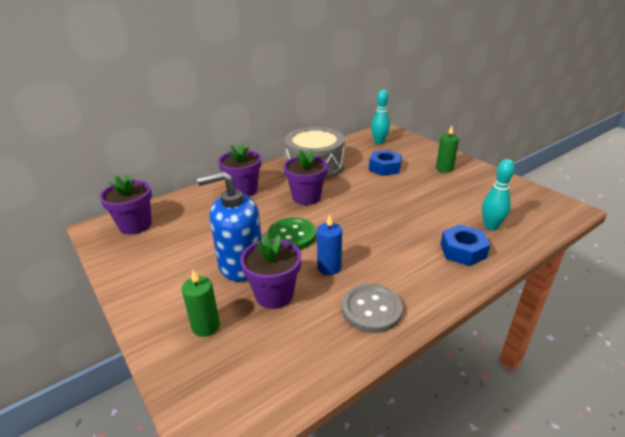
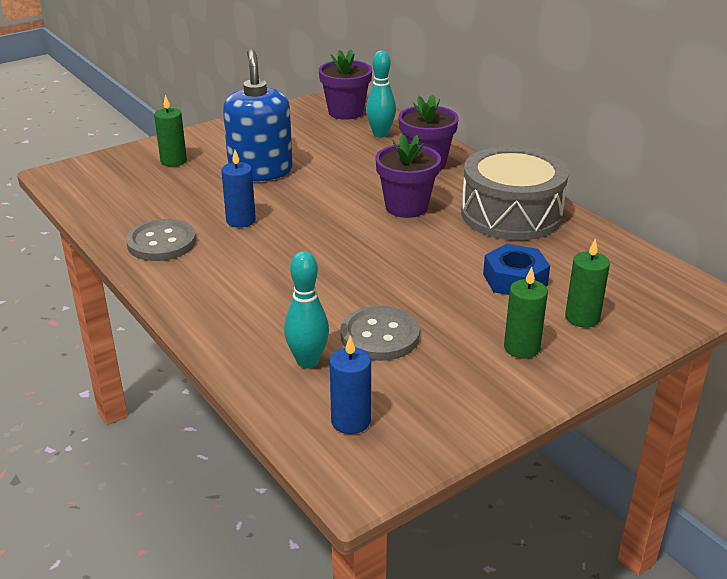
camera: 90 degrees right, 0 degrees up
purple flower pot [240,234,301,309] -> none
green button [268,218,316,250] -> none
turquoise bowling pin [371,90,390,144] -> turquoise bowling pin moved to [366,50,396,138]
blue nut [440,225,490,266] -> none
none -> blue candle [330,336,371,434]
none -> grey button [341,306,420,361]
none -> green candle [565,239,610,328]

